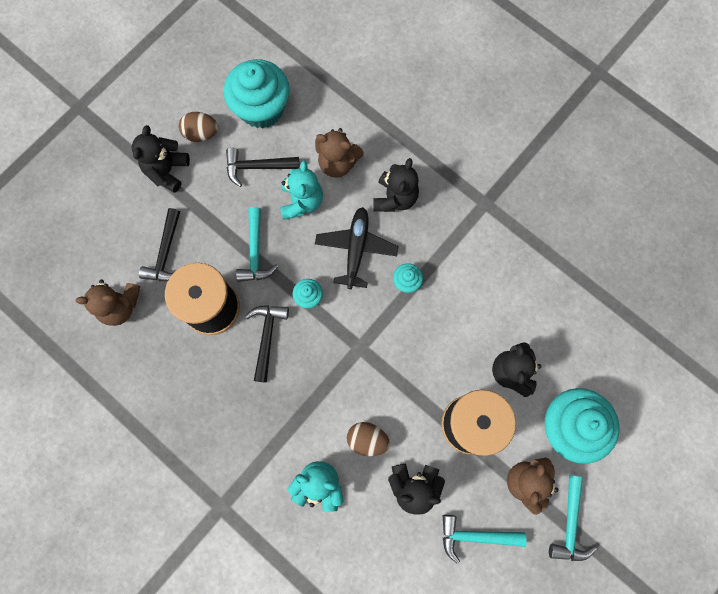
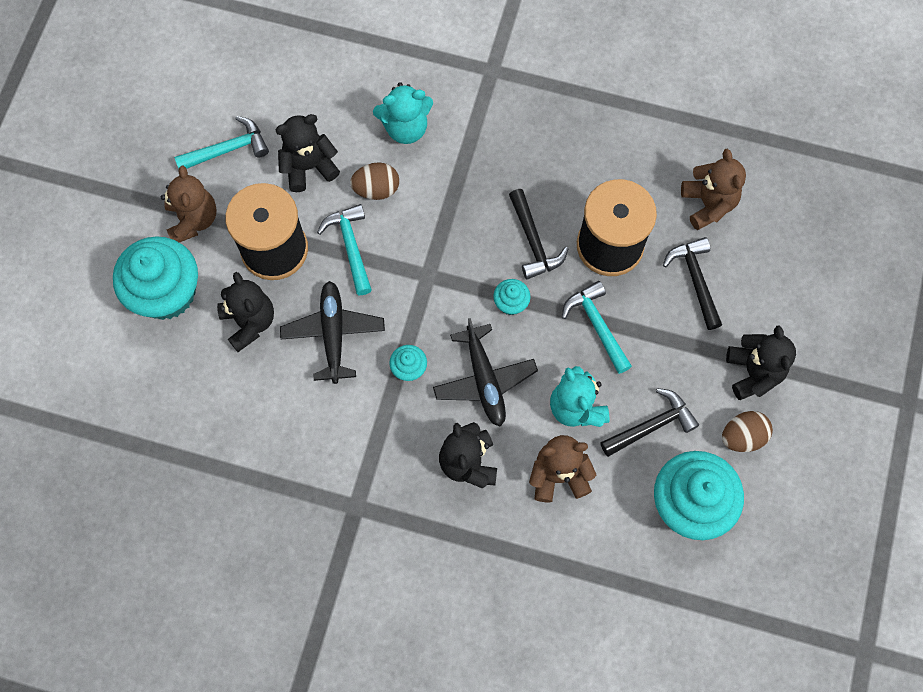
camera: 155 degrees right, 5 degrees down
brown teddy bear [76,280,140,326] -> brown teddy bear turned 105 degrees clockwise [681,149,746,230]
turquoise hammer [549,475,597,561] -> turquoise hammer moved to [317,204,372,295]
none -> black plane [280,281,385,384]

